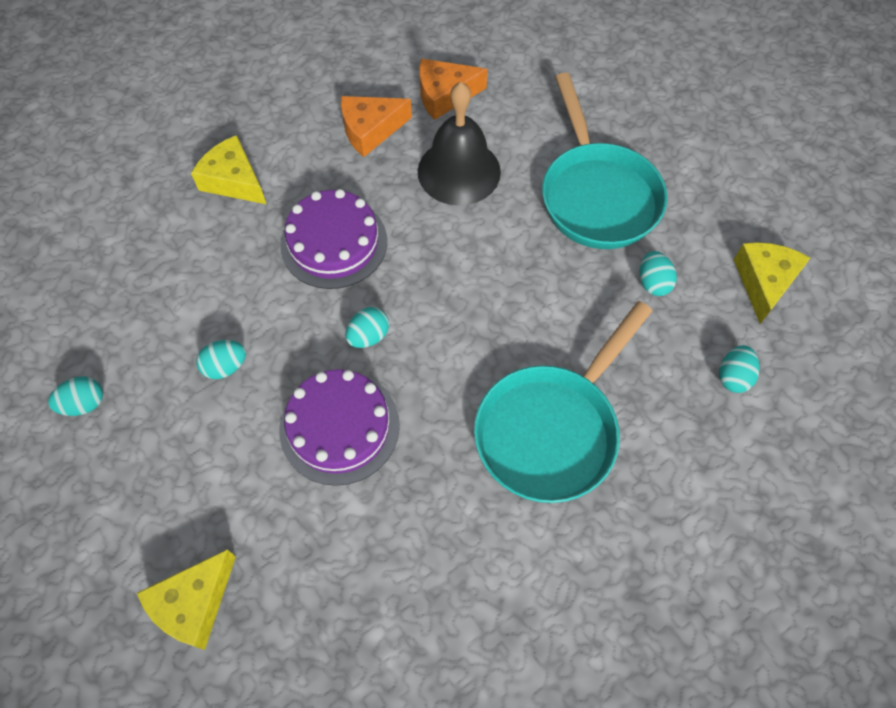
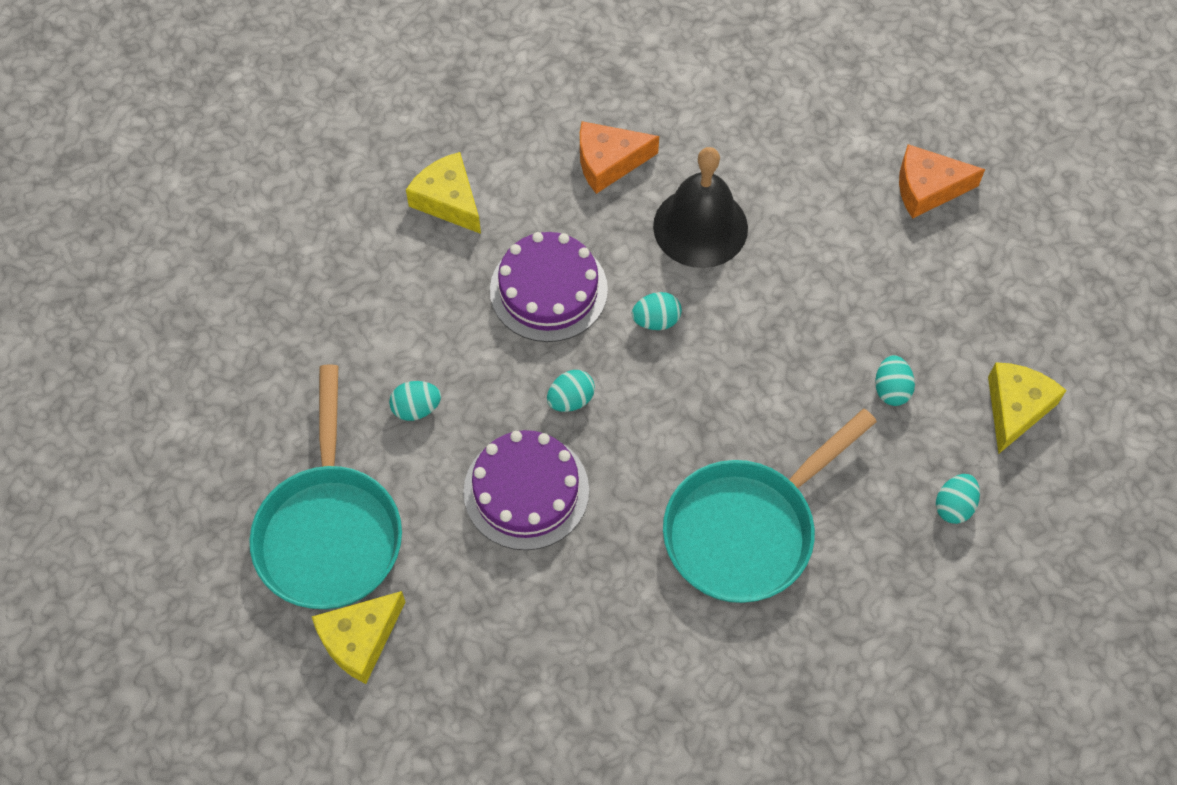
camera: 10 degrees right, 0 degrees up
turquoise egg [48,376,103,416] -> turquoise egg moved to [632,292,682,330]
orange cheese [419,59,488,120] -> orange cheese moved to [899,144,985,219]
turquoise pan [542,73,668,249] -> turquoise pan moved to [249,364,402,609]

